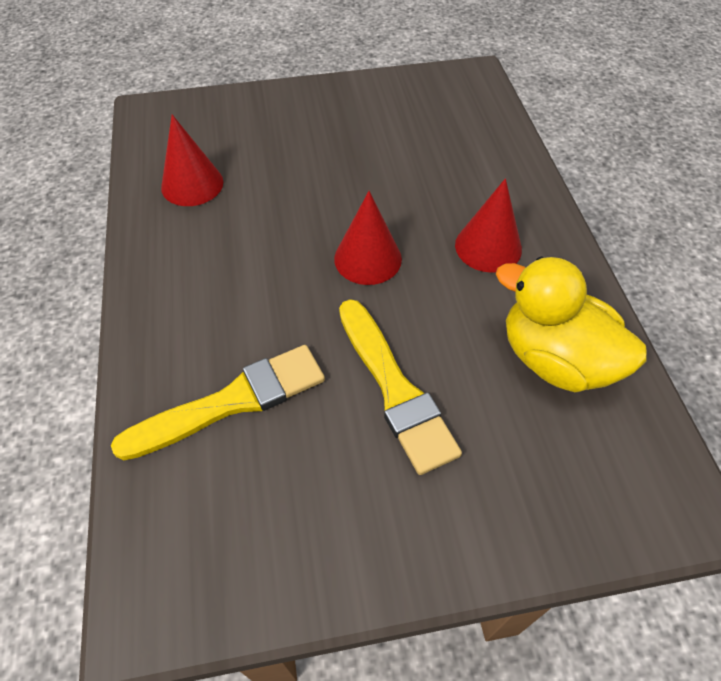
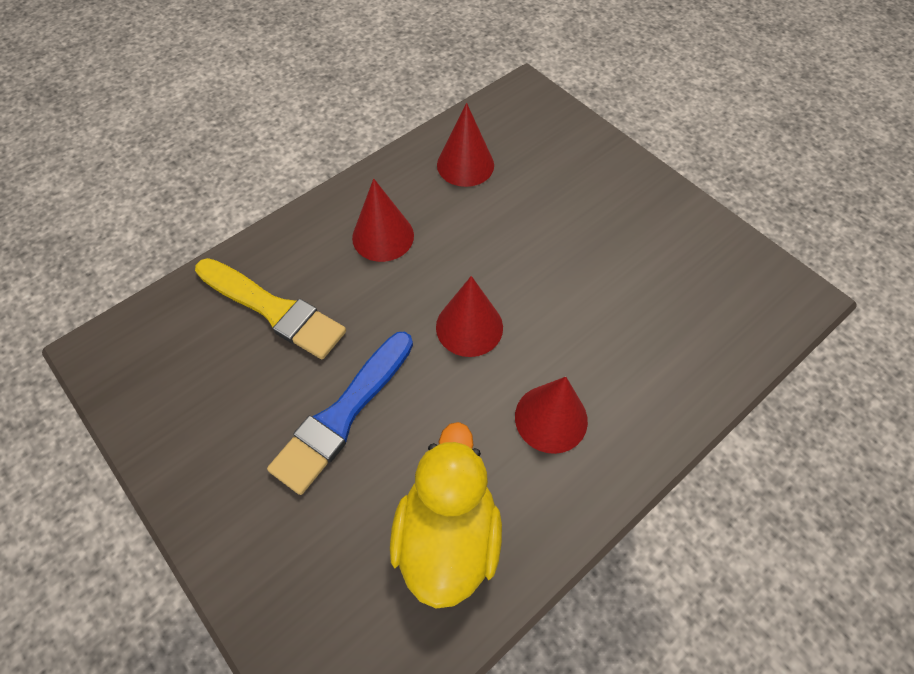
camera: 60 degrees right, 5 degrees up
yellow brush [339,299,462,475] -> blue brush [267,332,413,495]
none -> red cone [352,179,414,262]

